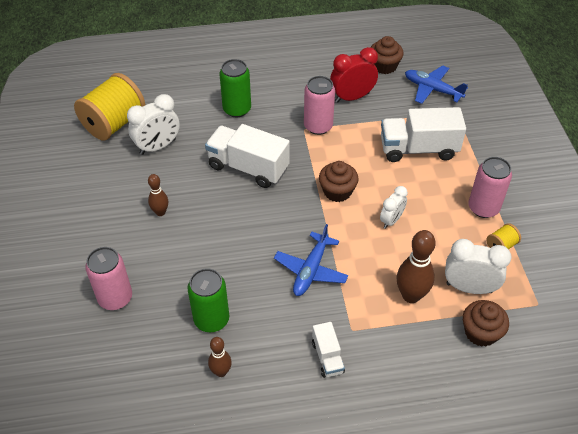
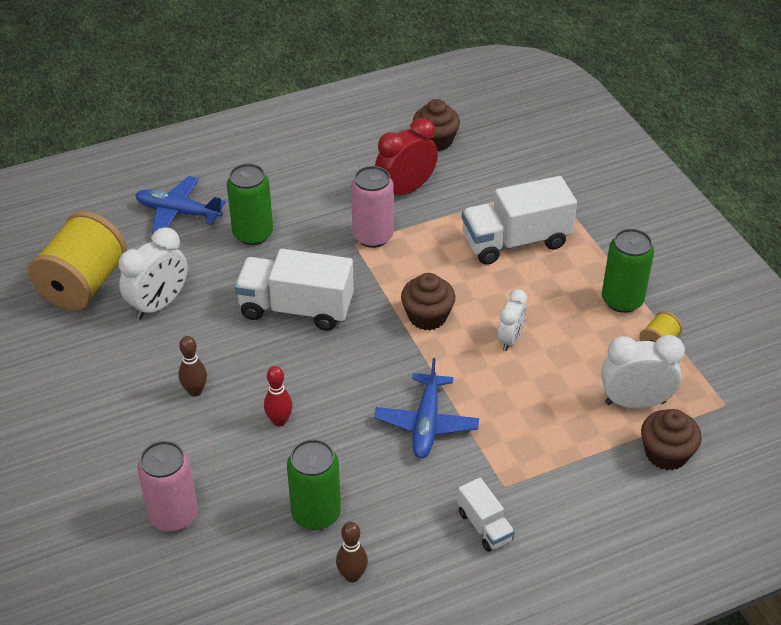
camera: 15 degrees left, 5 degrees down
brown bowling pin [397,230,436,303] -> none
blue plane [405,65,468,104] -> blue plane moved to [135,176,226,234]
pink can [468,157,512,218] -> green can [602,228,654,313]
none -> red bowling pin [264,366,293,427]

